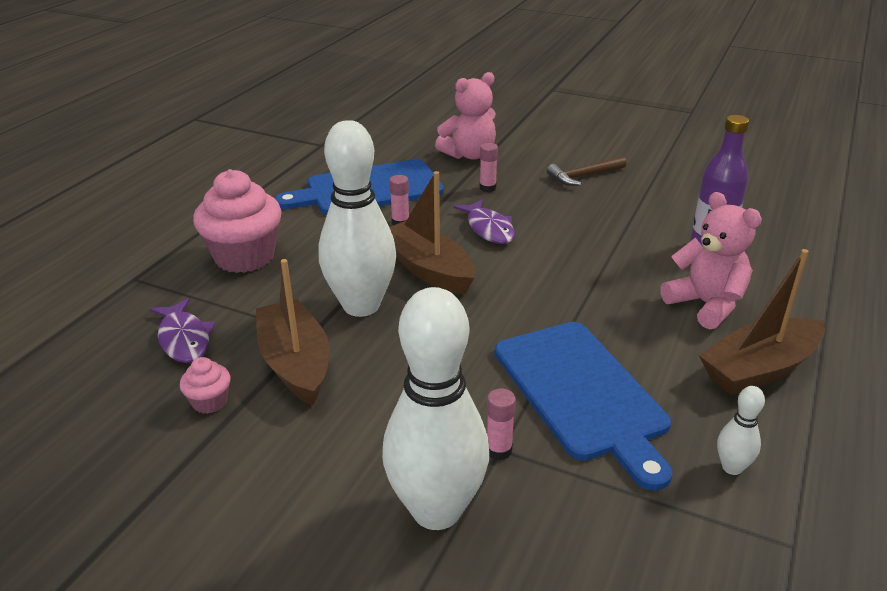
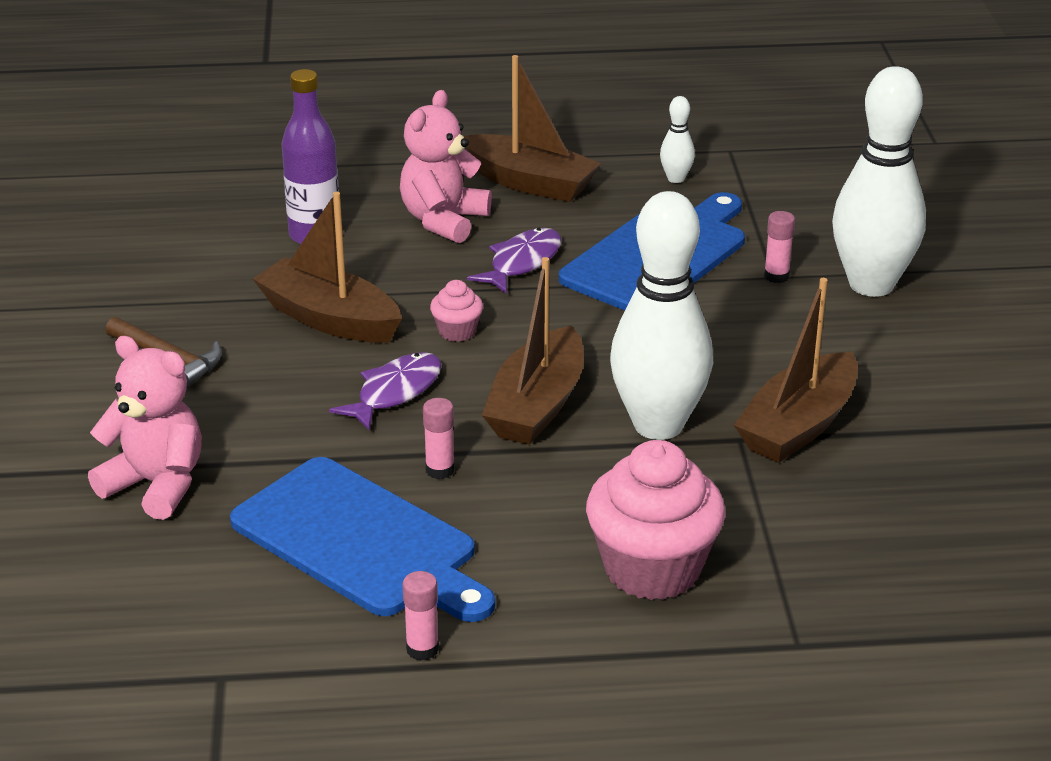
camera: 120 degrees left, 0 degrees up
purple fish [150,298,215,363] -> purple fish moved to [467,228,561,294]
pink cupcake [180,357,230,414] -> pink cupcake moved to [430,280,483,342]
pink glue stick [480,143,498,192] -> pink glue stick moved to [402,571,439,661]
none -> brown boat [253,192,402,343]

